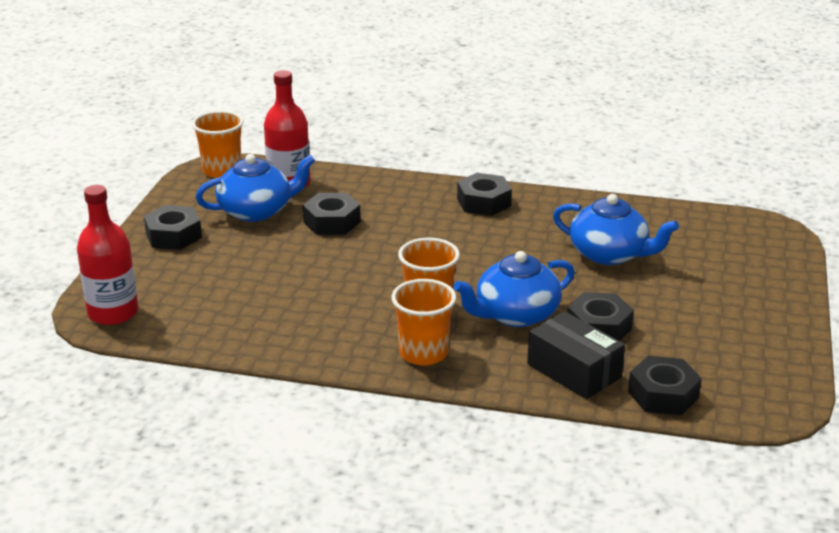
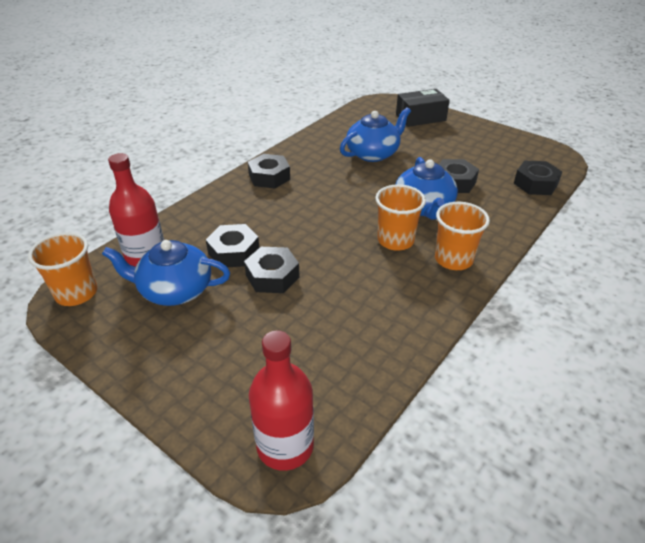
camera: 65 degrees left, 10 degrees up
black nut [144,205,202,250] -> black nut moved to [244,247,300,293]
blue teapot [196,154,315,222] -> blue teapot turned 90 degrees counterclockwise [102,240,230,306]
black box [527,311,625,399] -> black box moved to [396,89,450,127]

